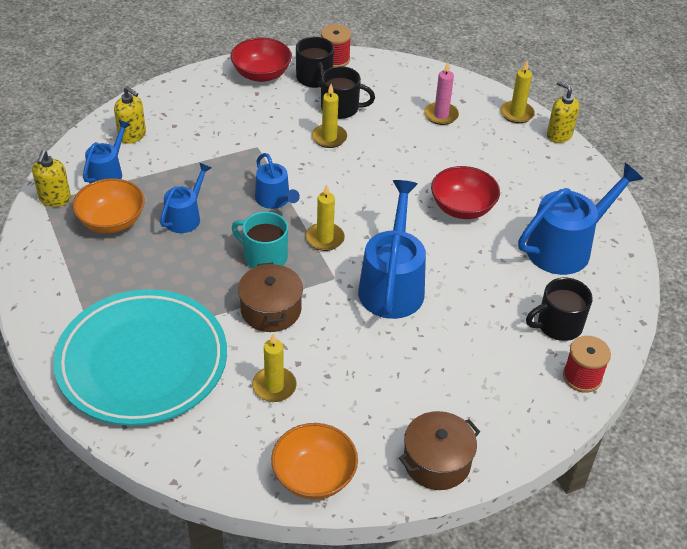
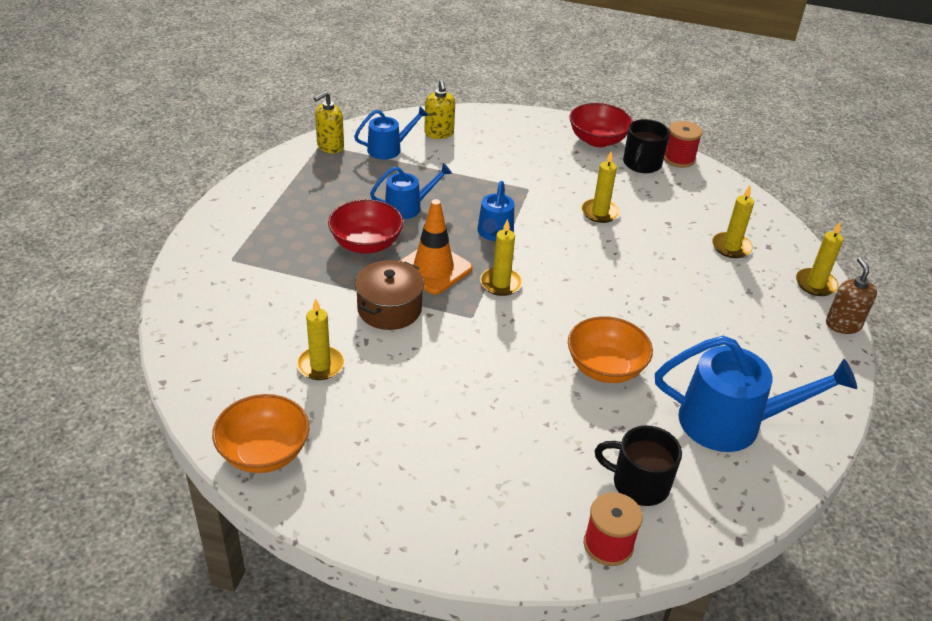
camera: 40 degrees right, 5 degrees down
turquoise plate [53,289,227,426] -> none
orange bowl [73,178,145,234] -> orange bowl moved to [568,316,653,383]
turquoise mug [232,212,288,269] -> orange traffic cone [400,199,473,294]
black mug [321,66,375,119] -> none
blue watering can [358,180,426,319] -> none
brown pot [399,411,480,490] -> none
pink candle [424,62,459,125] -> yellow candle [712,186,754,258]
red bowl [431,166,500,219] -> red bowl moved to [328,199,403,254]
yellow soap dispenser [547,81,579,143] -> brown soap dispenser [826,257,877,334]

